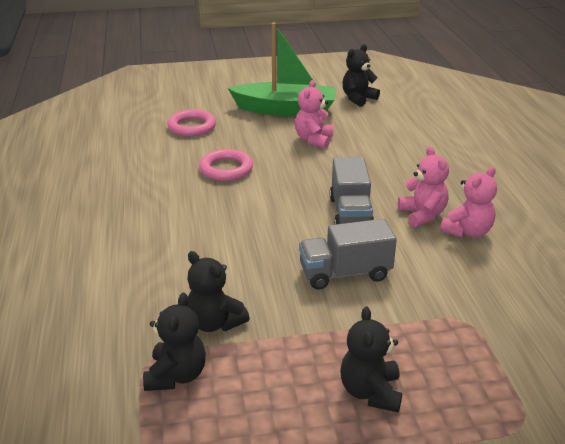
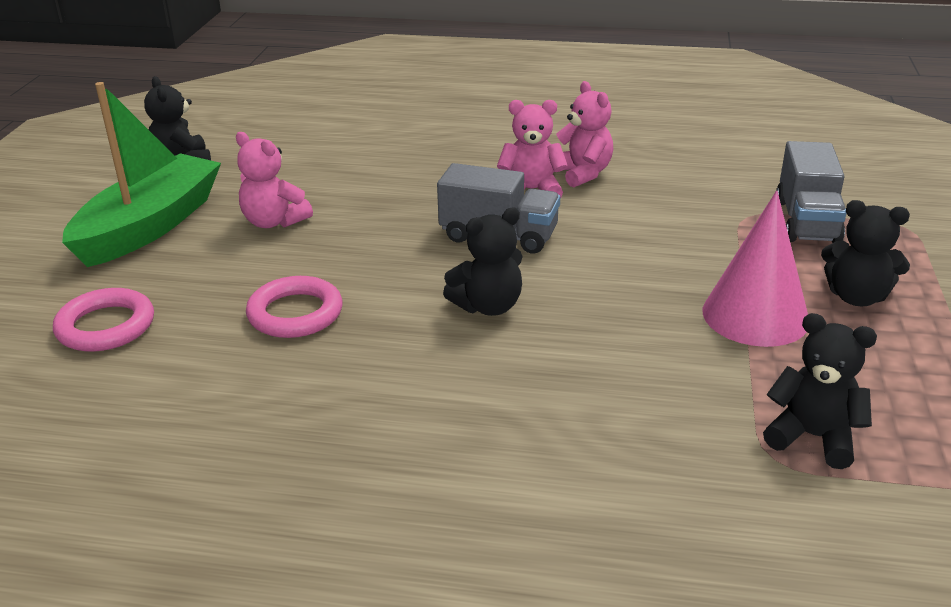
camera: 70 degrees left, 0 degrees up
black teddy bear [187,251,250,332] -> black teddy bear moved to [443,207,523,316]
grey truck [299,219,397,290] -> grey truck moved to [776,141,846,243]
none -> pink cone [703,191,808,347]

